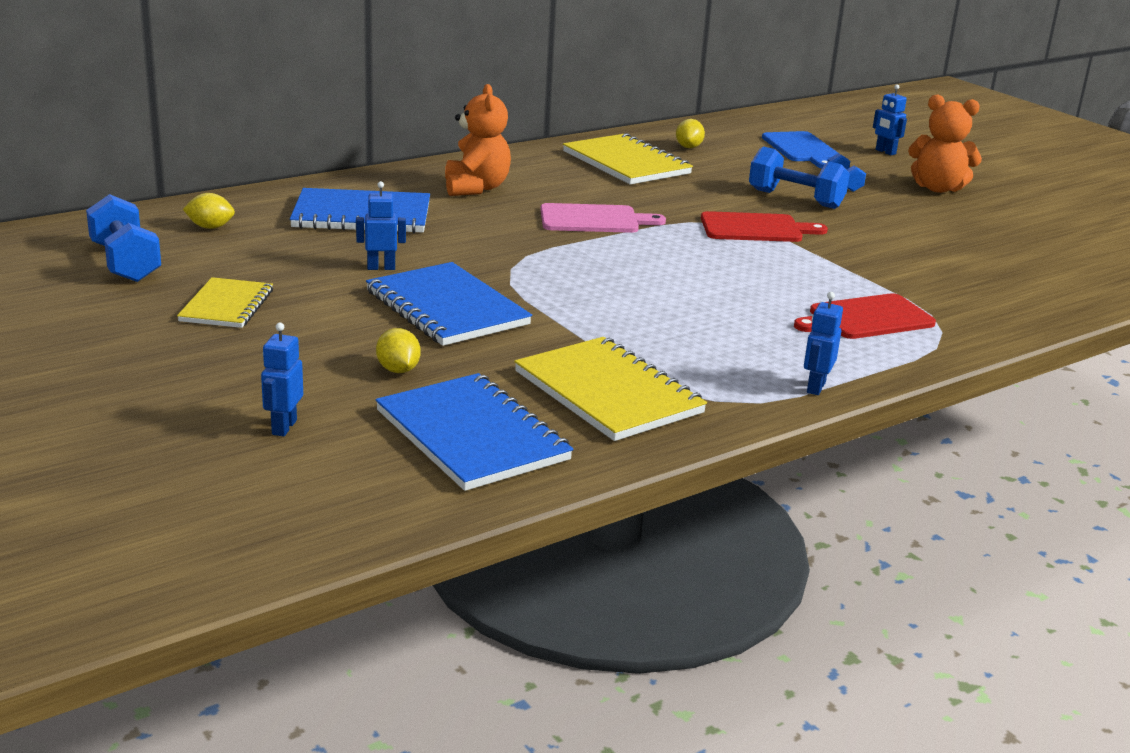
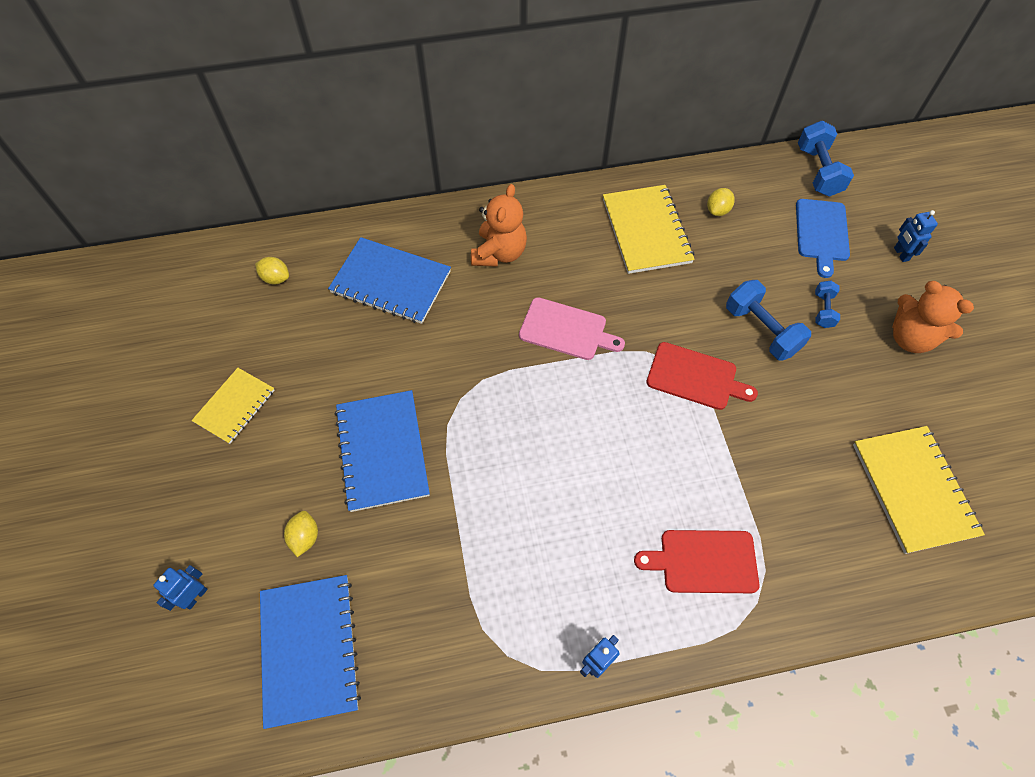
camera: 25 degrees right, 35 degrees up
blue dumbbell [86,194,161,282] -> blue dumbbell moved to [798,121,854,197]
blue robot [356,181,406,270] -> none
yellow notebook [514,337,707,441] -> yellow notebook moved to [853,426,985,554]

